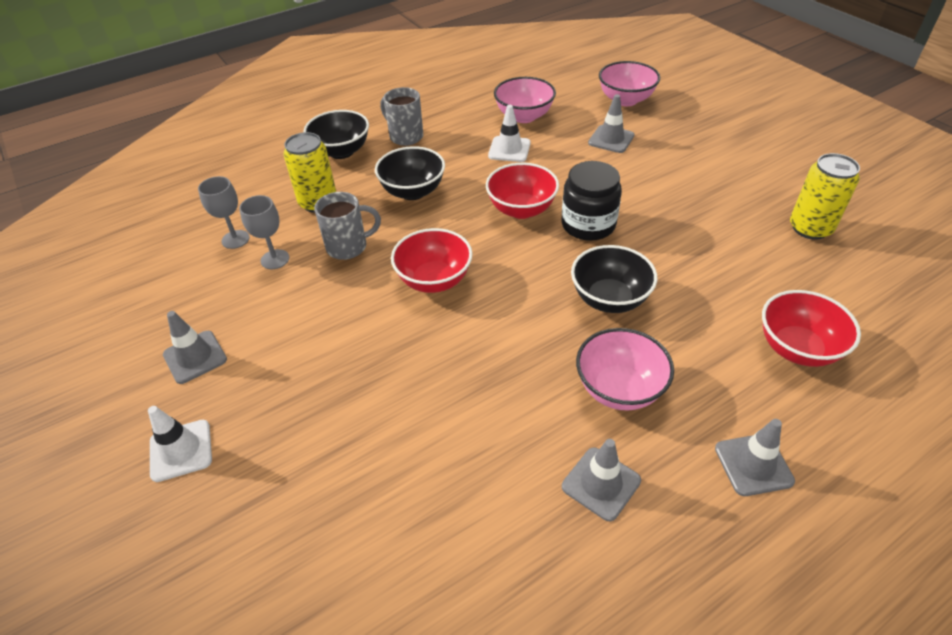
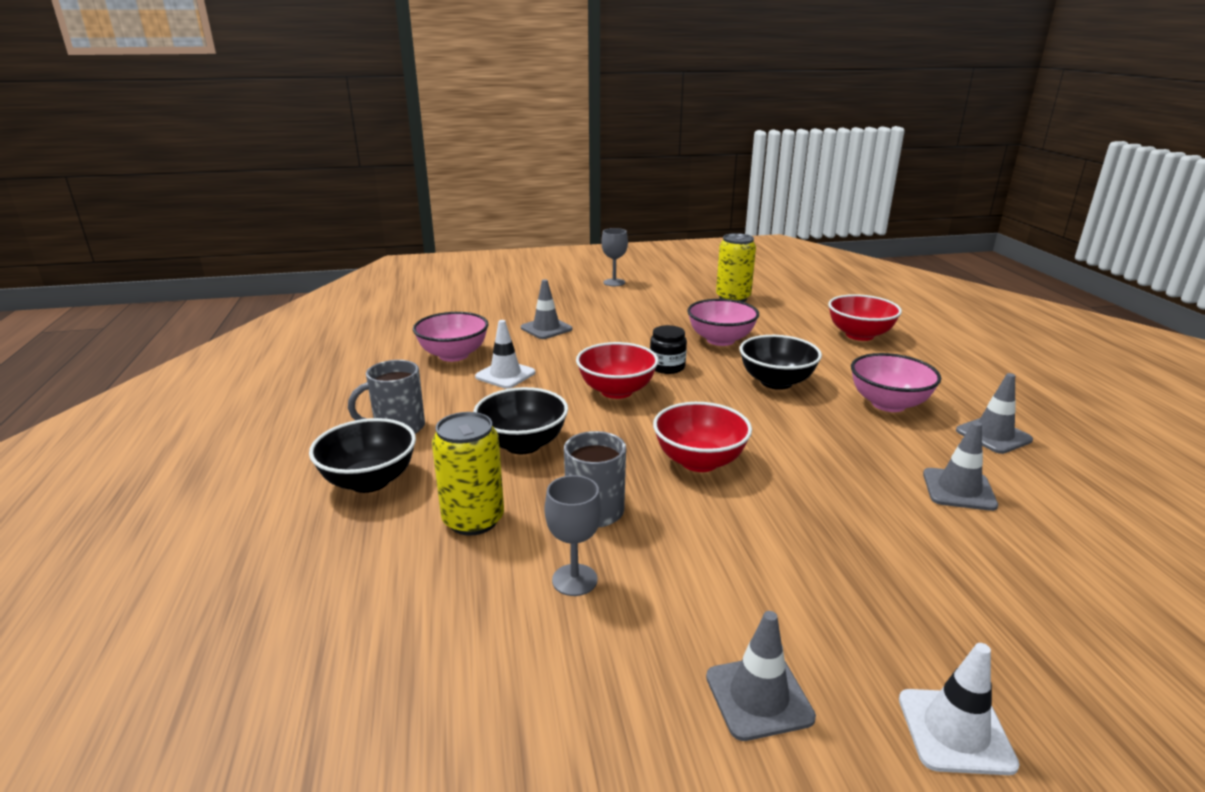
camera: 70 degrees left, 20 degrees down
grey goblet [198,176,250,249] -> grey goblet moved to [601,228,628,286]
black jar [561,161,622,241] -> black jar [650,325,687,374], size x0.63
pink bowl [599,61,660,106] -> pink bowl moved to [687,299,759,346]
grey traffic cone [715,419,795,496] -> grey traffic cone moved to [923,421,998,511]

